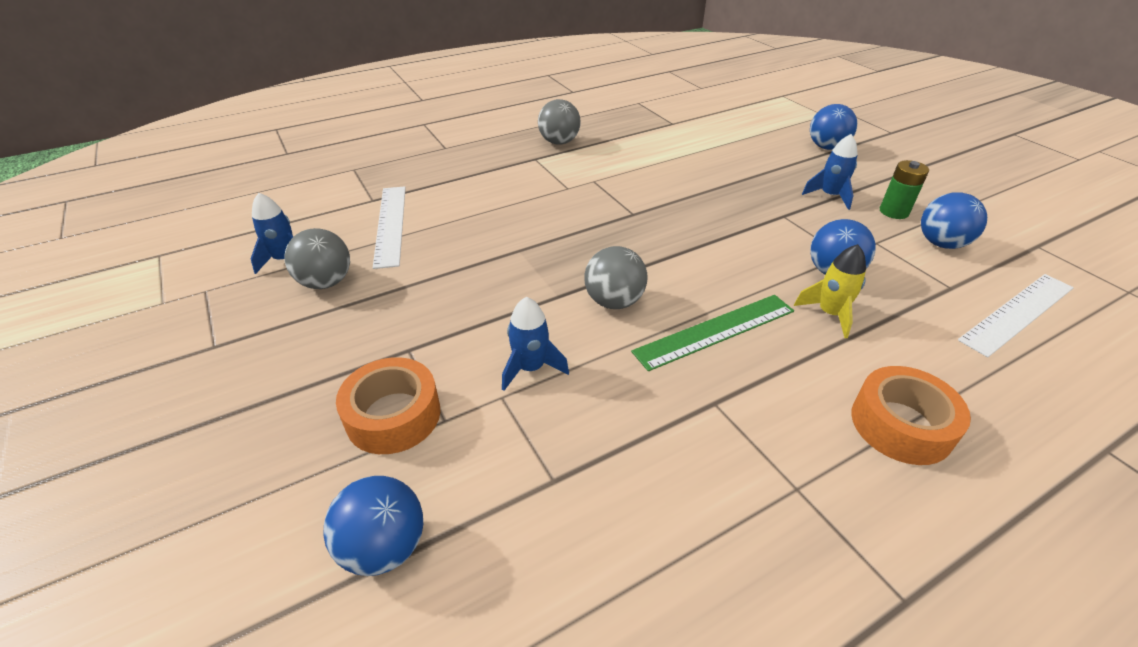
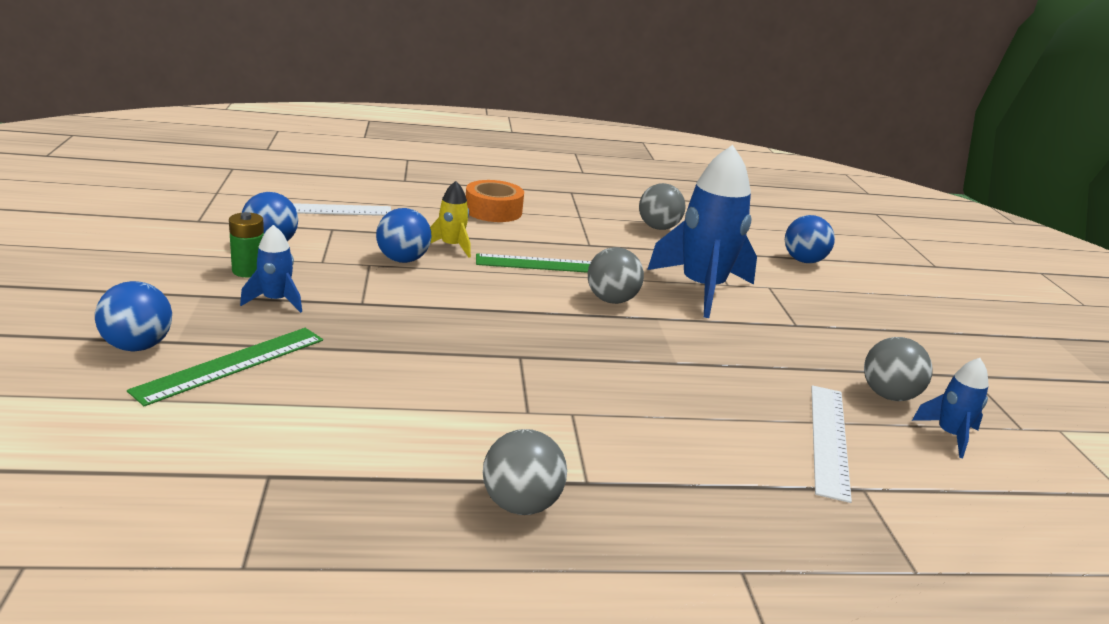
camera: 160 degrees left, 15 degrees down
orange tape [336,357,441,454] -> none
blue rocket [502,297,569,391] -> blue rocket [647,145,757,318], size x2.09
none -> green ruler [127,328,323,406]
none -> grey ball [639,183,686,230]

